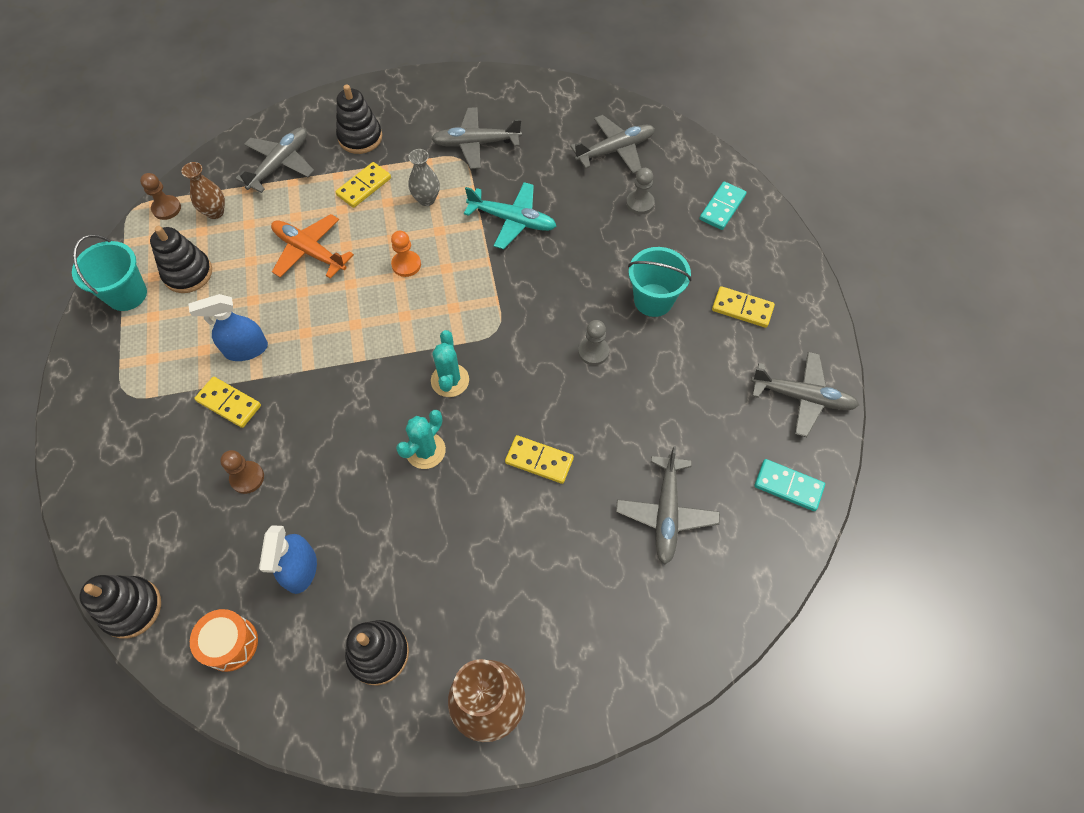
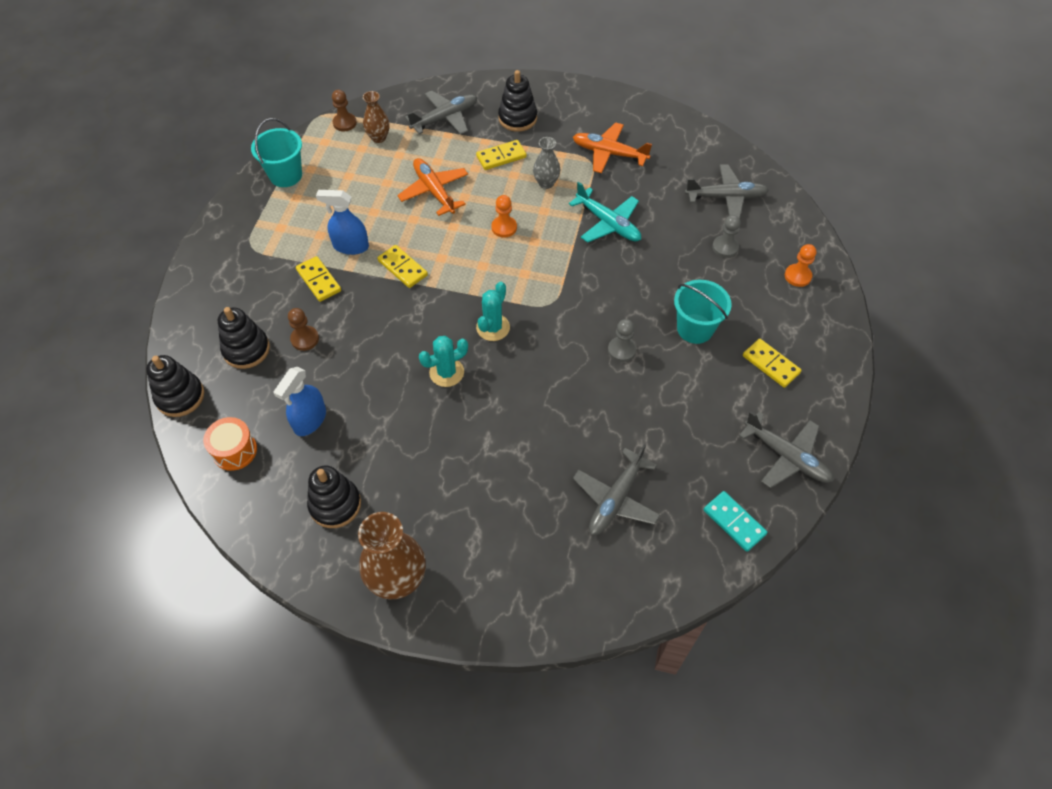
camera: 25 degrees right, 5 degrees down
black stacking toy [150,226,212,293] -> black stacking toy moved to [218,307,270,369]
grey plane [431,107,522,169] -> orange plane [573,122,652,173]
yellow domino [505,435,574,484] -> yellow domino moved to [377,245,428,288]
turquoise domino [699,182,746,230] -> orange pawn [785,244,816,287]

